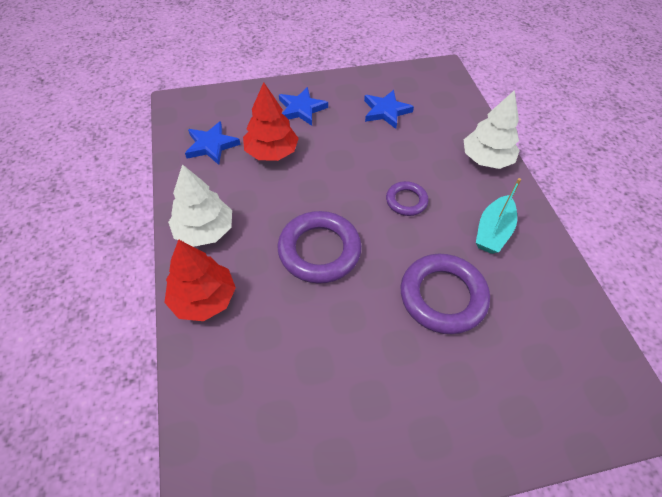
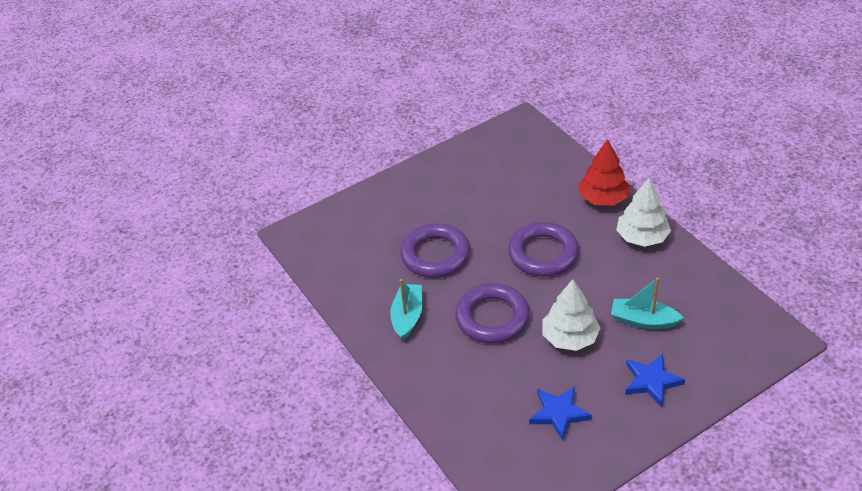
camera: 165 degrees right, 10 degrees down
blue star [185,121,240,165] -> none
red tree [243,82,299,161] -> turquoise boat [611,278,684,329]
purple ring [386,181,428,216] -> purple ring [455,283,530,344], size x1.82
white tree [464,90,520,169] -> white tree moved to [542,279,600,351]

